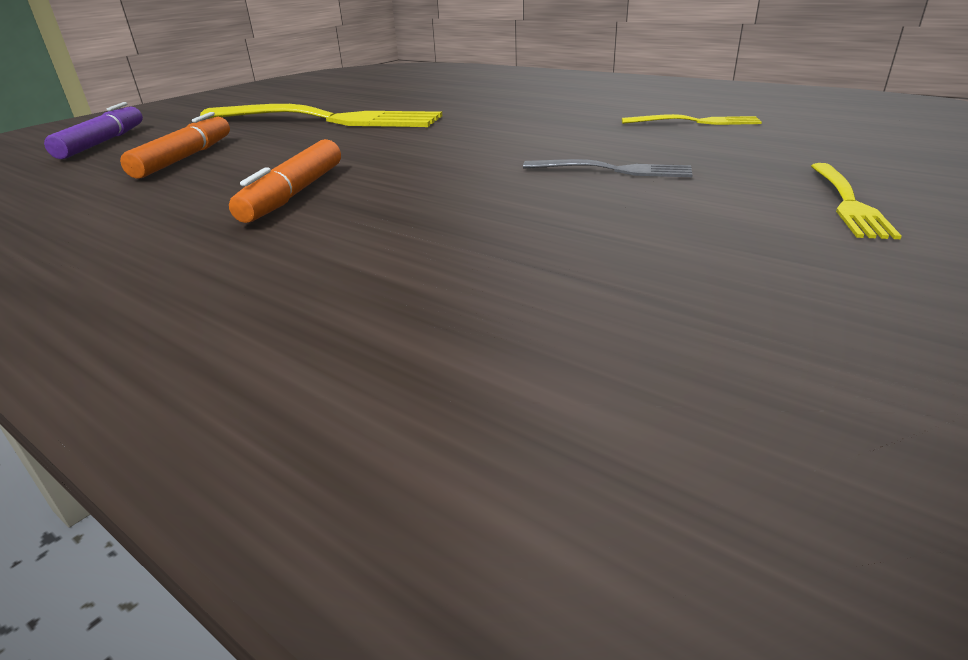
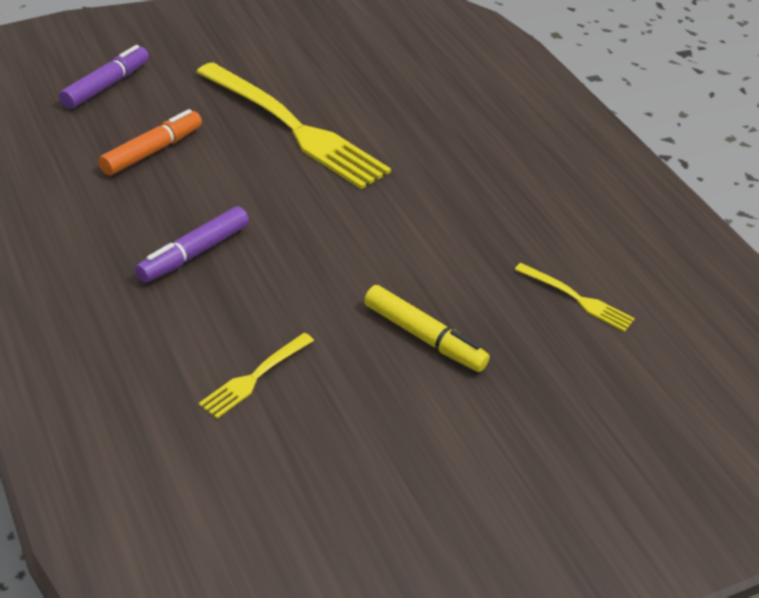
camera: 20 degrees right, 10 degrees up
orange marker [229,139,341,223] -> purple marker [135,206,249,282]
grey fork [523,159,693,177] -> yellow marker [364,285,490,372]
yellow fork [811,163,902,239] -> yellow fork moved to [199,333,314,419]

